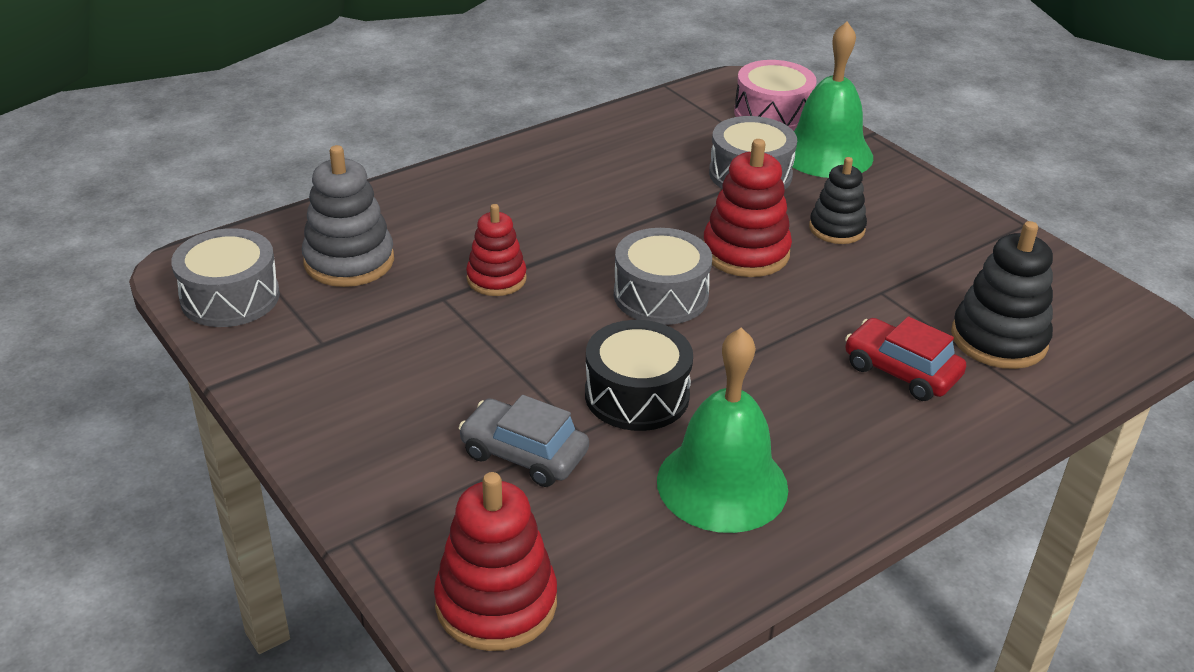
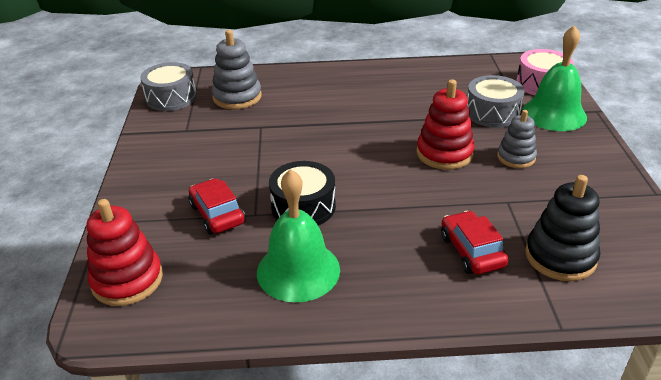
camera: 35 degrees right, 0 degrees up
grey car [458,395,589,487] -> red car [188,178,245,234]
red stacking toy [466,204,527,296] -> none
grey drum [614,228,712,325] -> none
black stacking toy [809,157,867,244] -> grey stacking toy [497,110,537,168]

